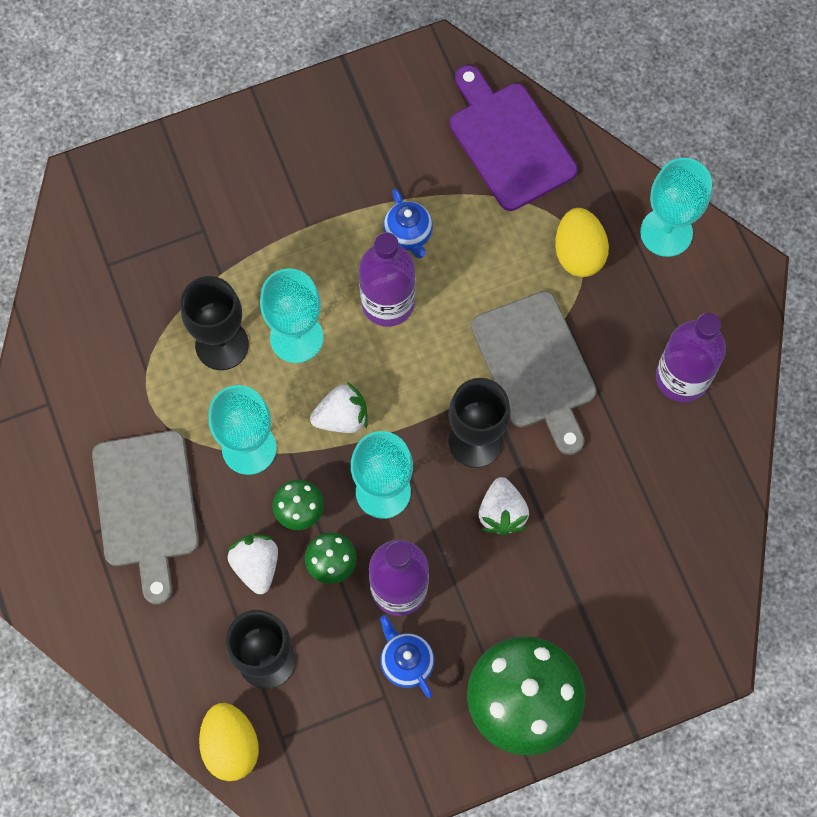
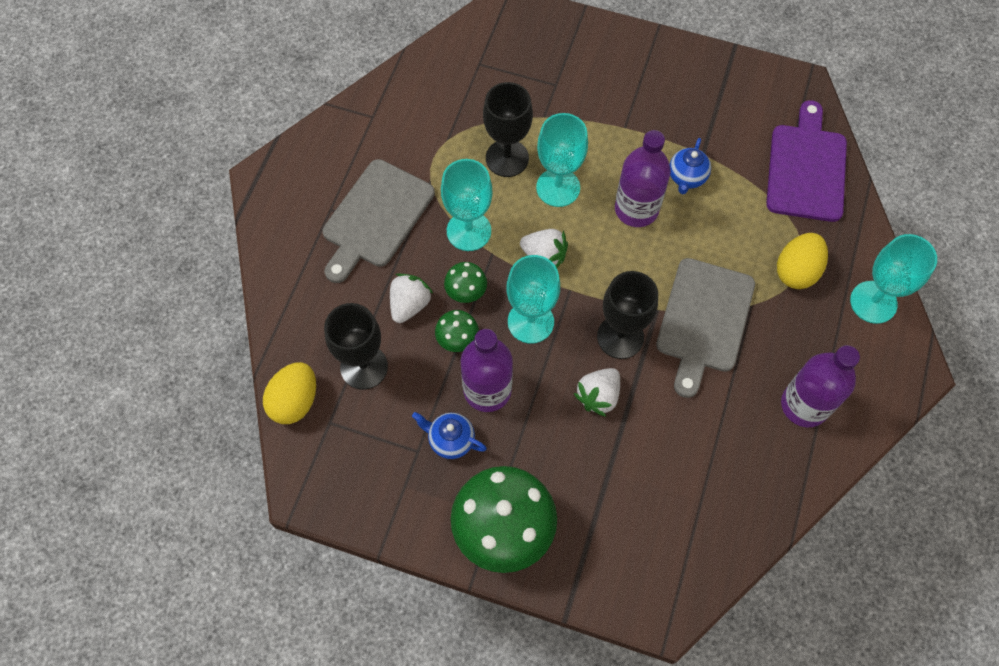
camera: 40 degrees right, 5 degrees down
blue teapot [380,615,434,698] -> blue teapot turned 75 degrees counterclockwise [412,412,487,459]

